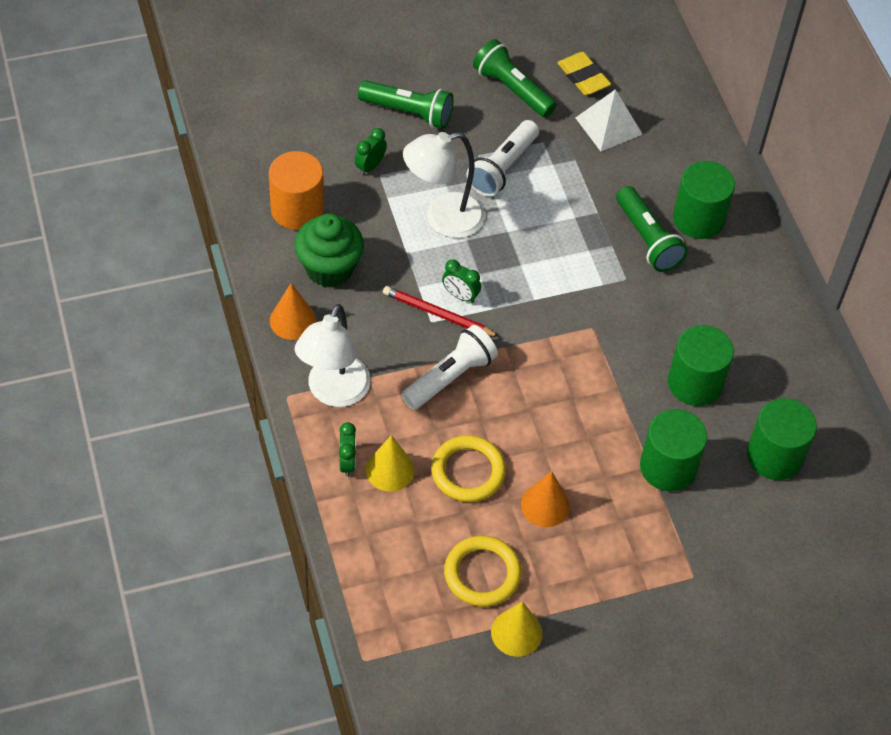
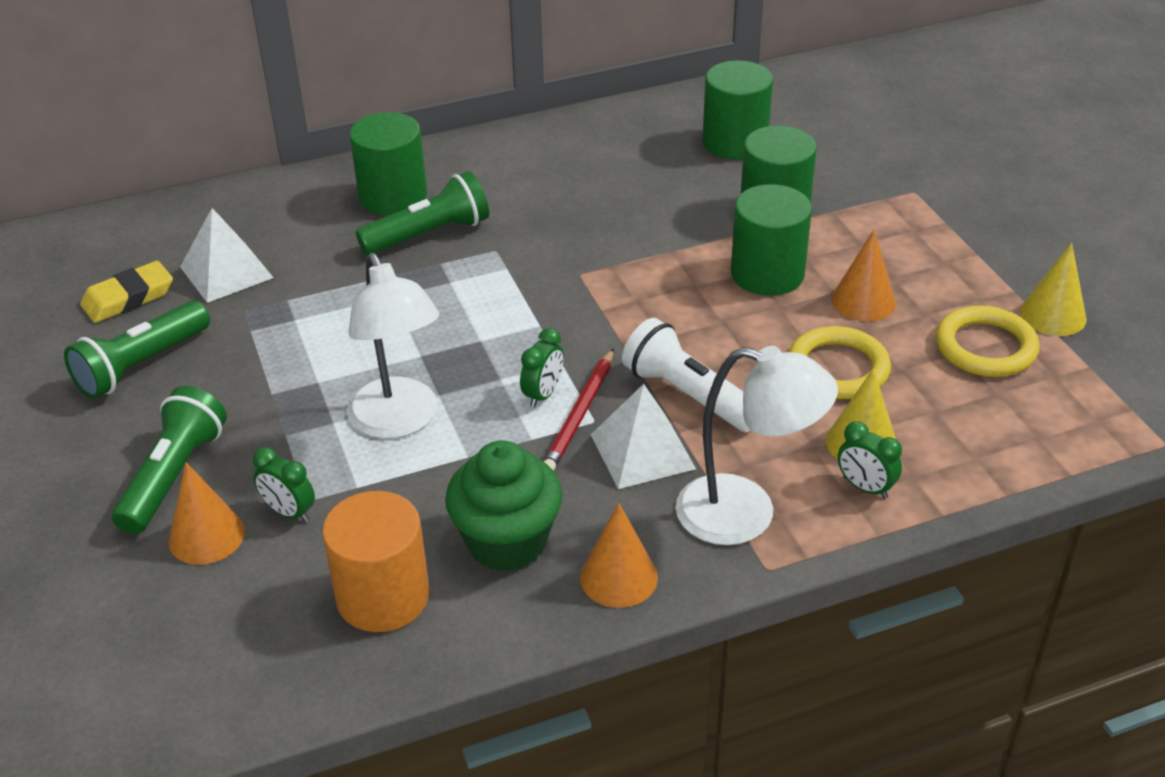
camera: 90 degrees left, 15 degrees down
green clock [339,422,356,477] -> green clock turned 135 degrees counterclockwise [838,421,902,499]
white flashlight [466,120,539,196] -> none
green cylinder [668,325,734,406] -> green cylinder moved to [731,184,812,296]
none -> orange cone [168,462,245,565]
none -> white pyramid [591,384,696,489]

